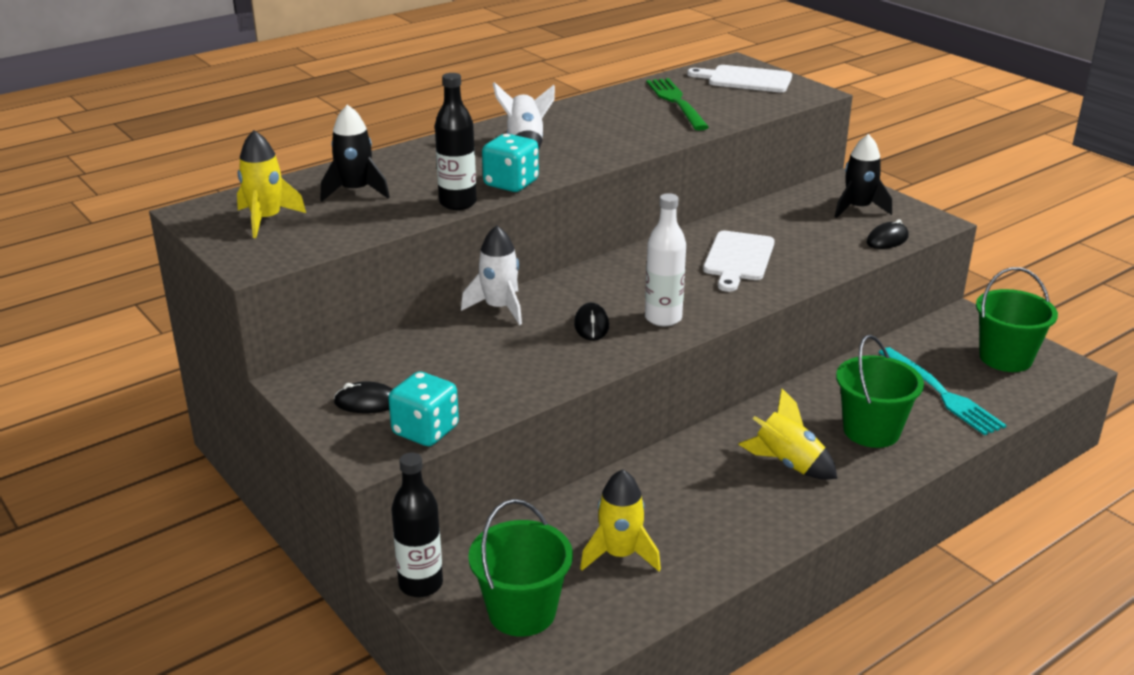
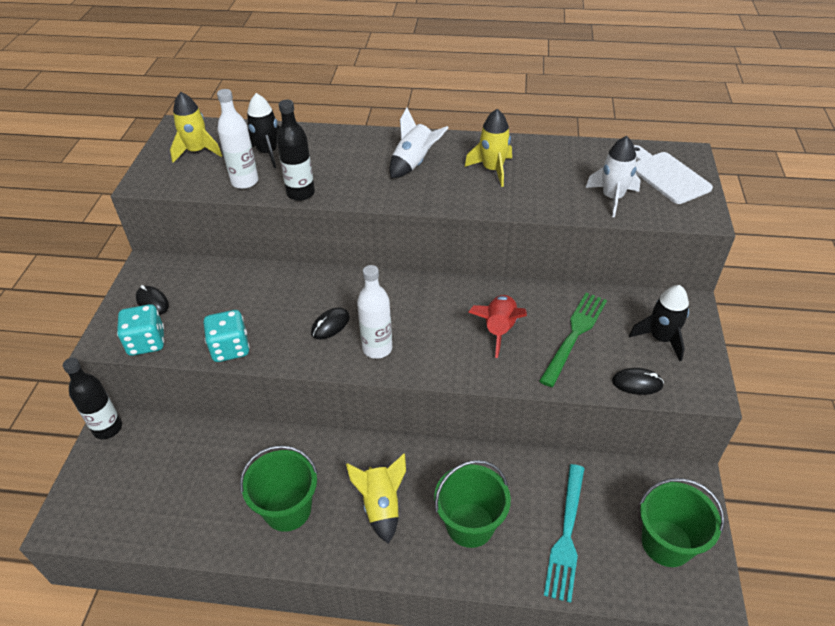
camera: 45 degrees right, 15 degrees up
white rocket [461,225,522,325] -> white rocket moved to [585,136,641,217]
green bucket [468,499,573,637] -> green bucket moved to [240,445,318,532]
turquoise dice [482,134,539,192] -> turquoise dice moved to [203,310,250,362]
yellow rocket [580,469,661,571] -> yellow rocket moved to [465,109,512,187]
green fork [646,78,709,131] -> green fork moved to [539,293,607,387]
white cutting board [703,231,774,292] -> red rocket [468,295,527,358]
none -> white bottle [217,89,258,189]

